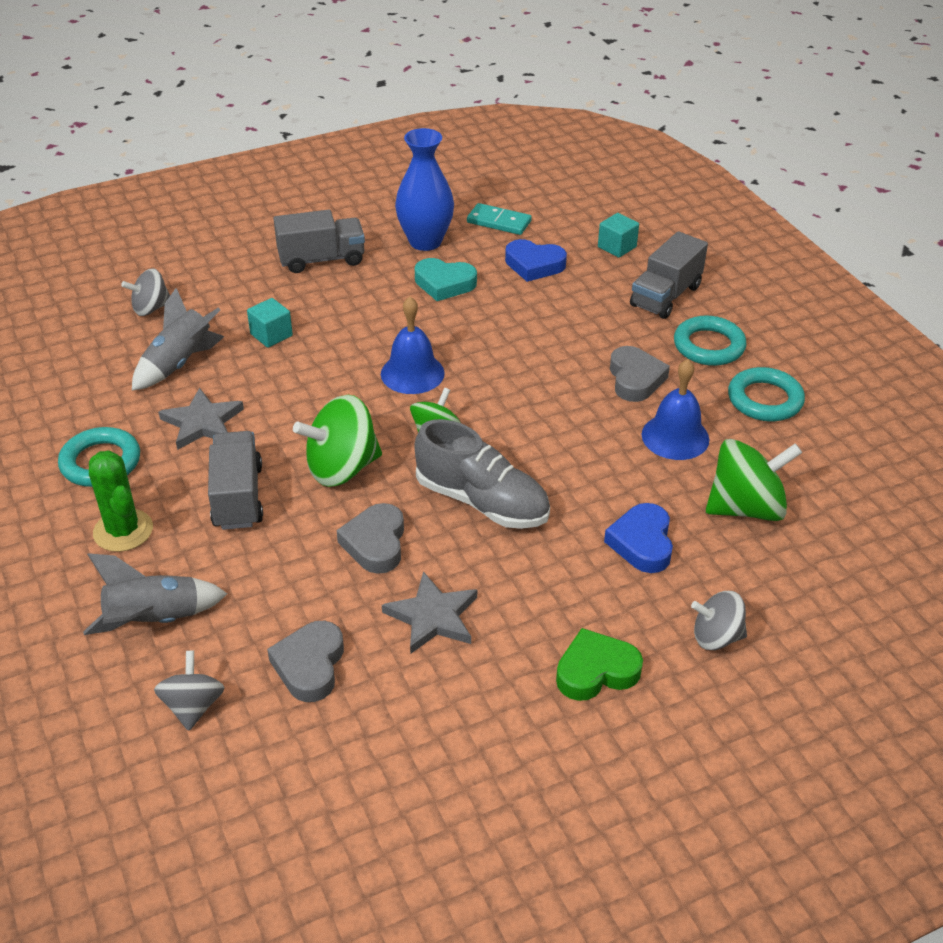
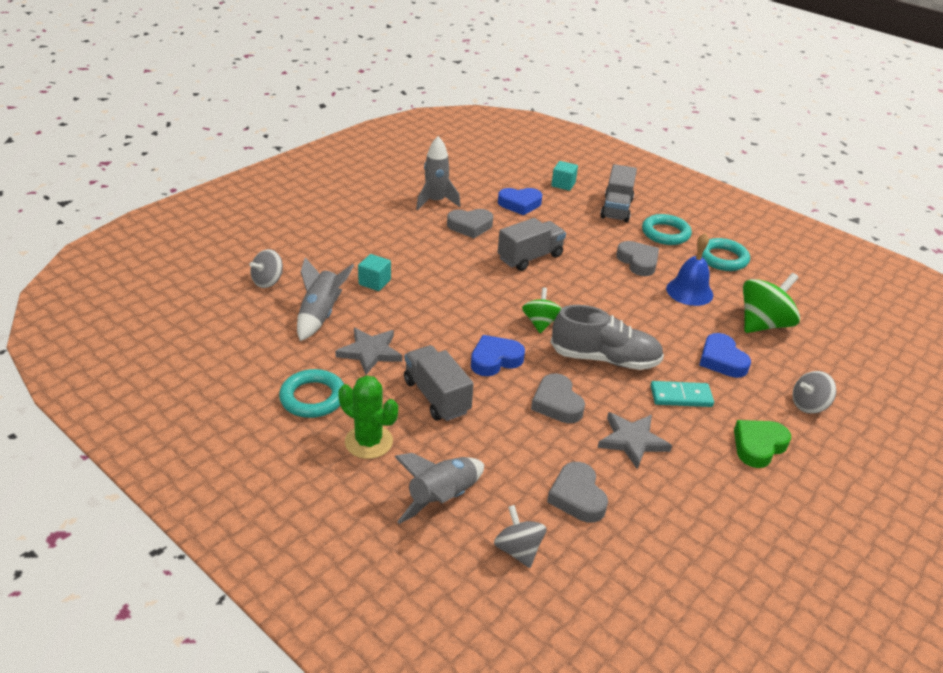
camera: 25 degrees left, 5 degrees down
grey truck [273,210,365,273] -> grey truck moved to [498,218,566,271]
green spinning top [293,395,382,487] -> blue heart [471,335,525,376]
blue bell [381,297,445,394] -> none
blue vase [395,128,454,251] -> grey rocket [416,136,460,210]
turquoise heart [415,258,477,301] -> grey heart [447,209,493,238]
turquoise domino [467,203,532,235] -> turquoise domino moved to [650,381,714,407]

